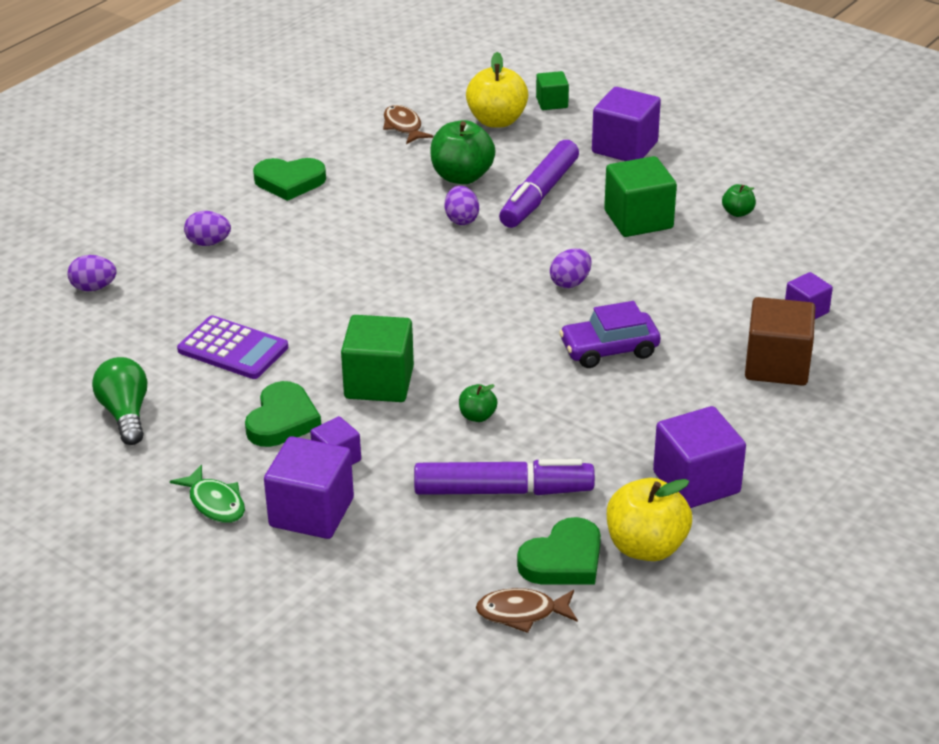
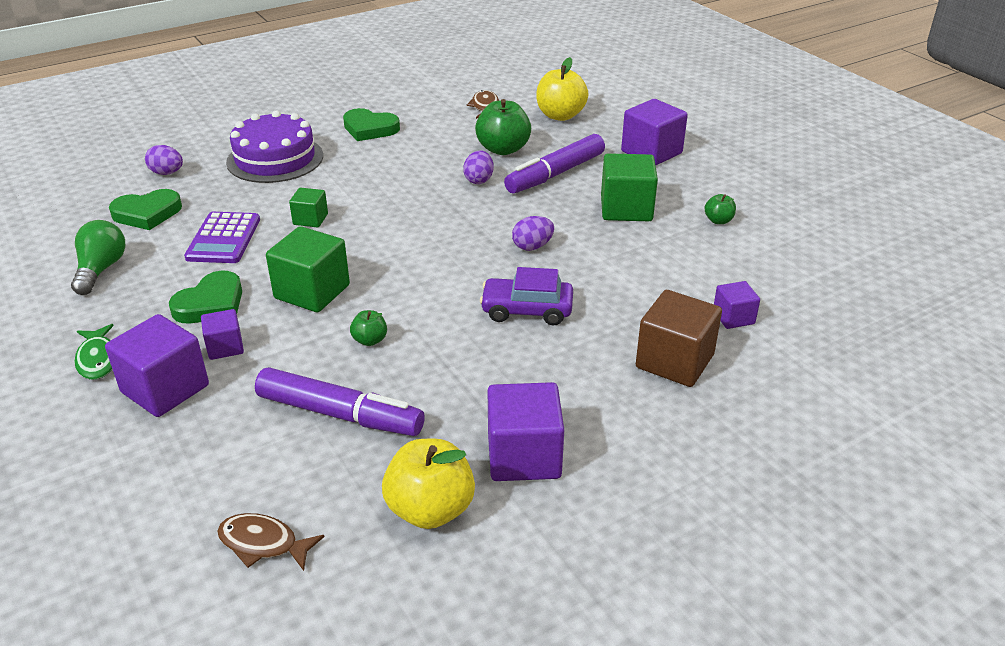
camera: 20 degrees right, 0 degrees up
purple calculator [177,315,288,379] -> purple calculator turned 45 degrees clockwise [184,212,260,263]
purple egg [184,211,231,246] -> purple cake [226,111,323,183]
green heart [517,517,601,584] -> green heart moved to [109,189,182,230]
green cube [536,71,569,110] -> green cube moved to [289,188,328,227]

